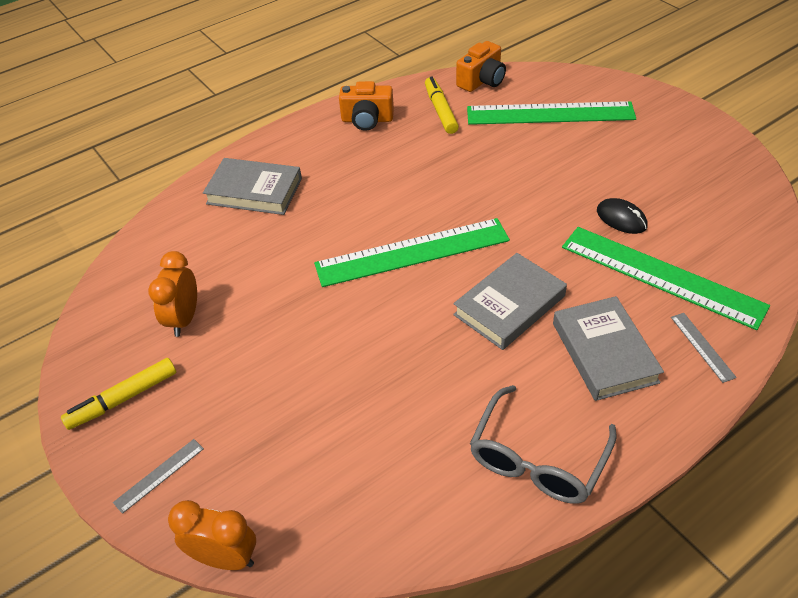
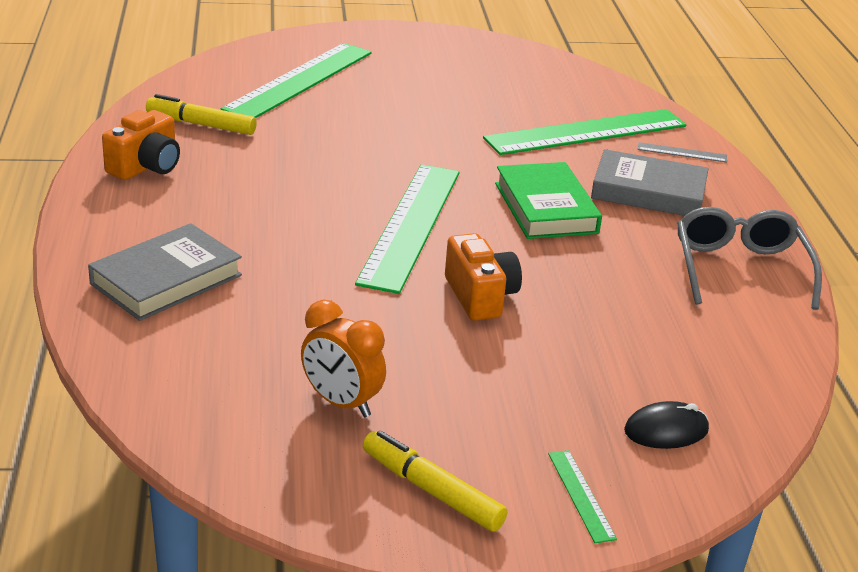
camera: 65 degrees left, 15 degrees down
yellow marker [61,358,176,430] -> yellow marker turned 135 degrees clockwise [363,430,507,532]
grey ruler [113,439,204,514] -> green ruler [548,450,617,543]
orange clock [168,500,256,570] -> none
grey book [453,253,567,350] -> green book [495,162,602,239]
orange camera [456,41,506,92] -> orange camera moved to [445,233,522,321]
grey glasses [470,385,617,504] -> grey glasses turned 150 degrees counterclockwise [677,207,822,310]
black mouse [597,198,648,234] -> black mouse moved to [624,401,709,449]

